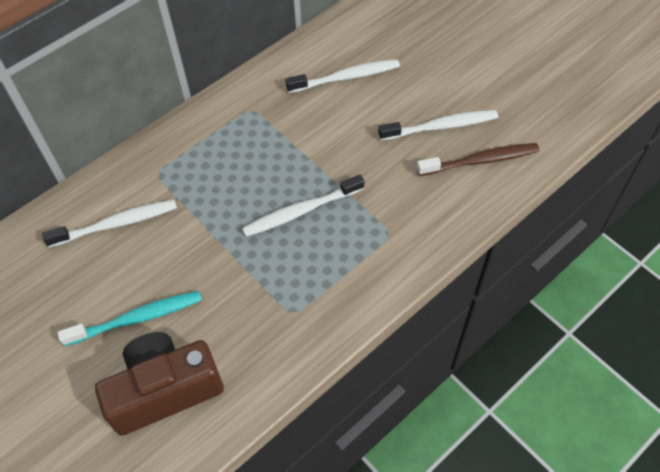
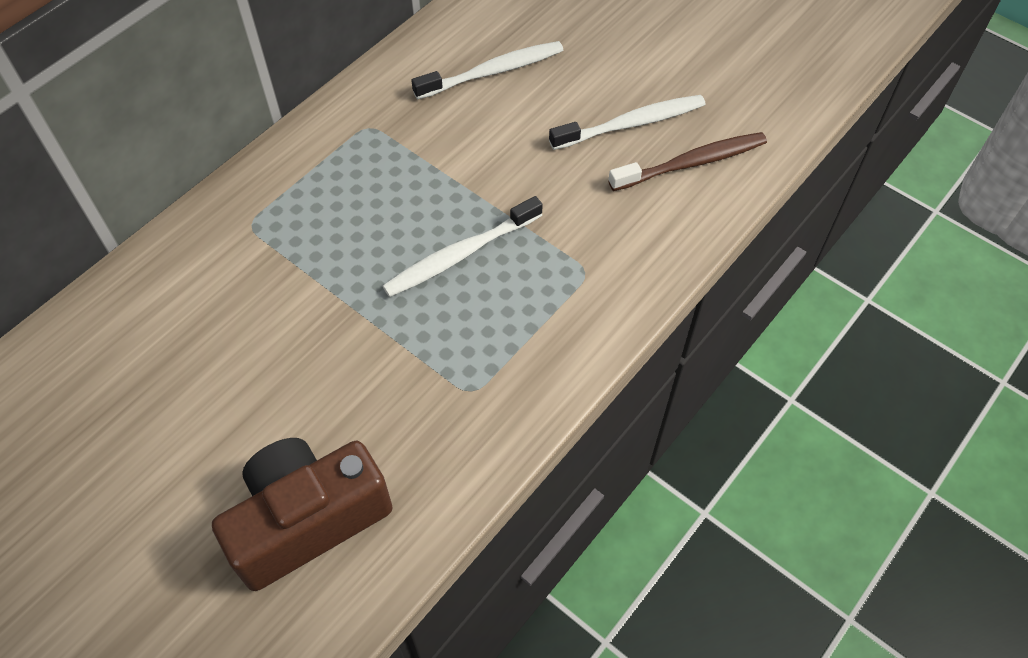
camera: 10 degrees left, 0 degrees up
white toothbrush [42,200,177,248] -> none
turquoise toothbrush [57,291,202,346] -> none

